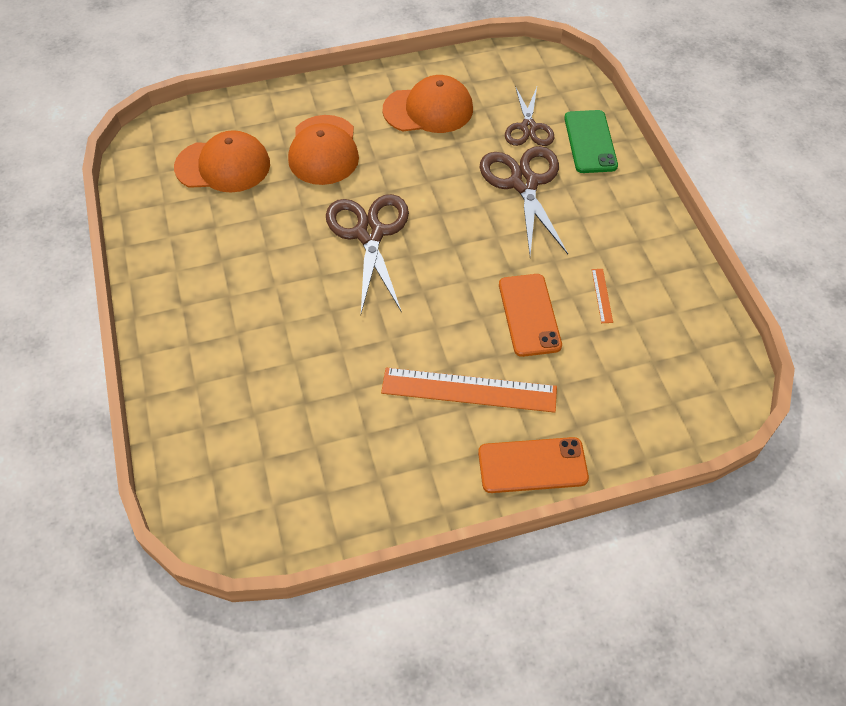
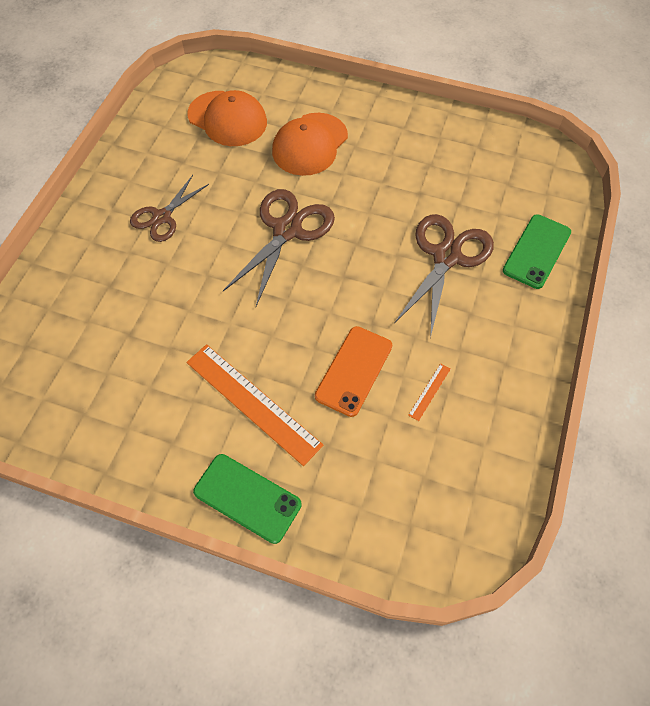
camera: 35 degrees right, 5 degrees up
orange cap [383,75,473,133] -> none
orange phone [478,437,589,493] -> green phone [193,454,301,544]
brown scissors [505,86,554,146] -> brown scissors moved to [130,175,209,242]

